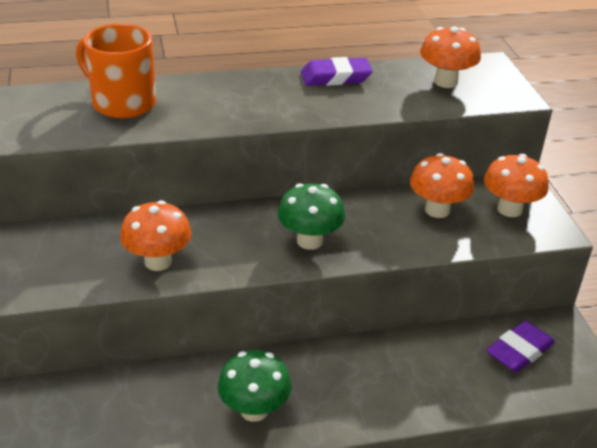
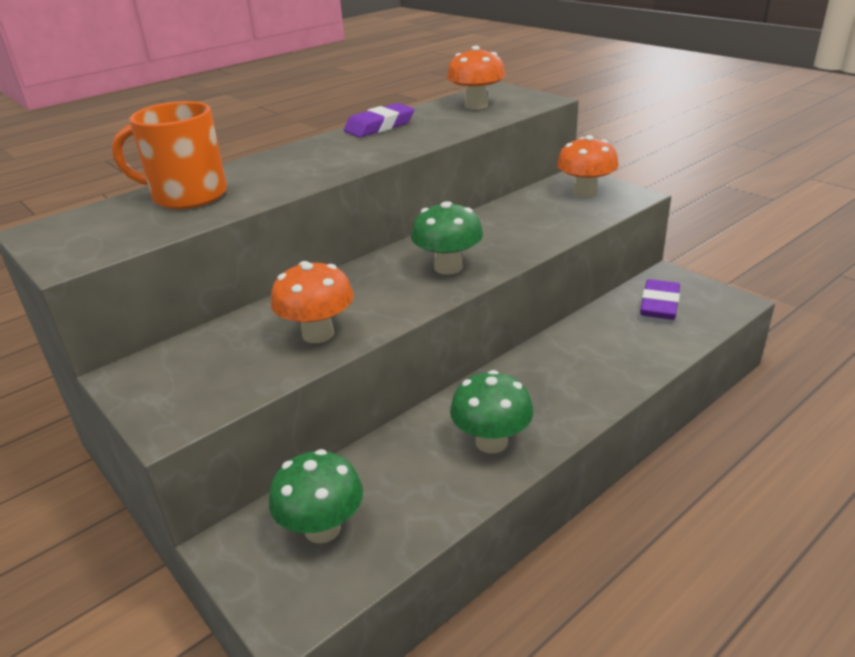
camera: 25 degrees left, 5 degrees down
orange mushroom [410,153,474,218] -> none
none -> green mushroom [269,449,363,544]

